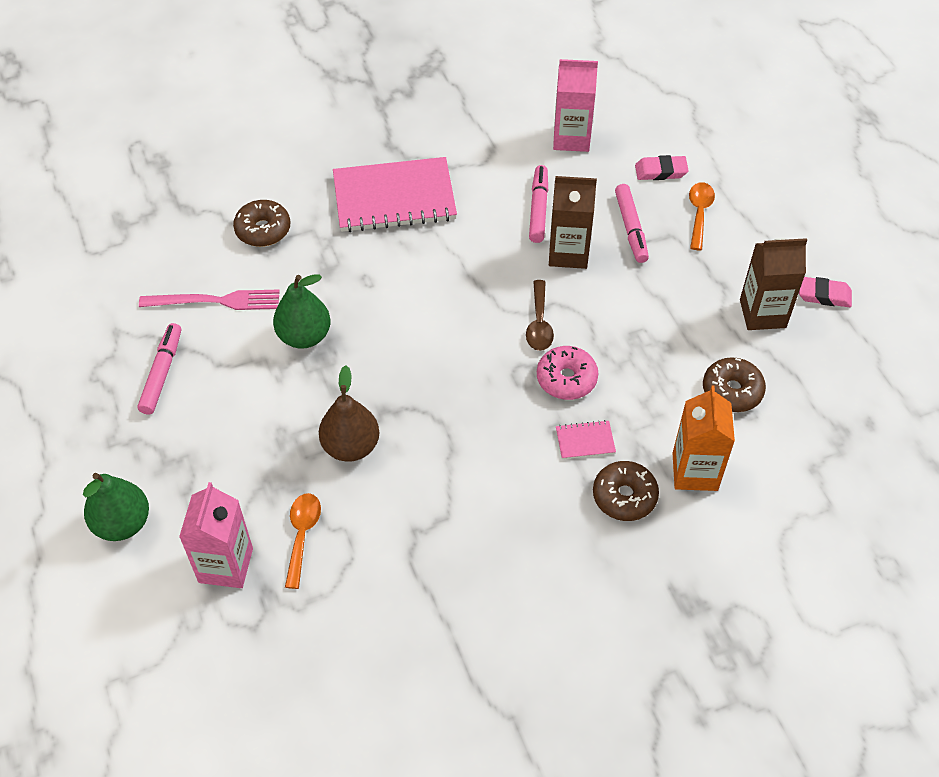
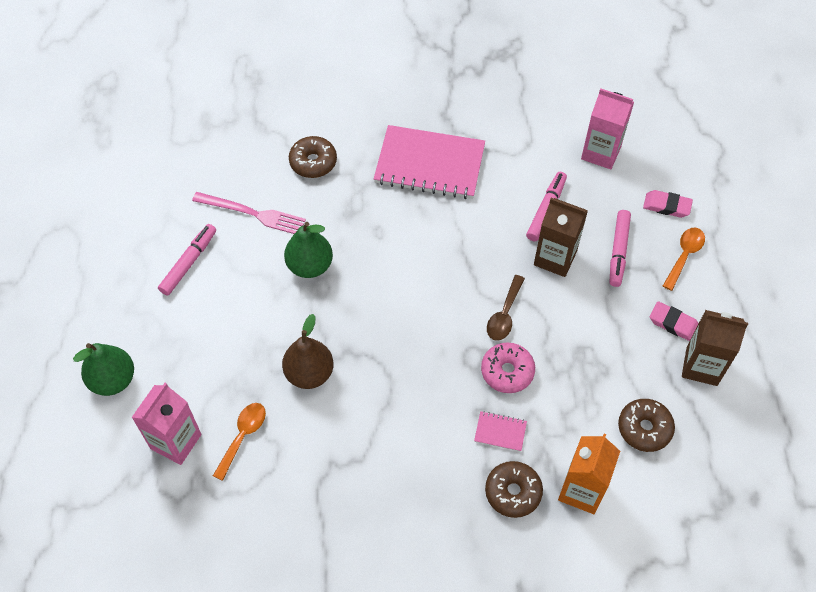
camera: 20 degrees right, 5 degrees up
pink eraser [799,277,852,307] -> pink eraser moved to [650,301,699,341]

